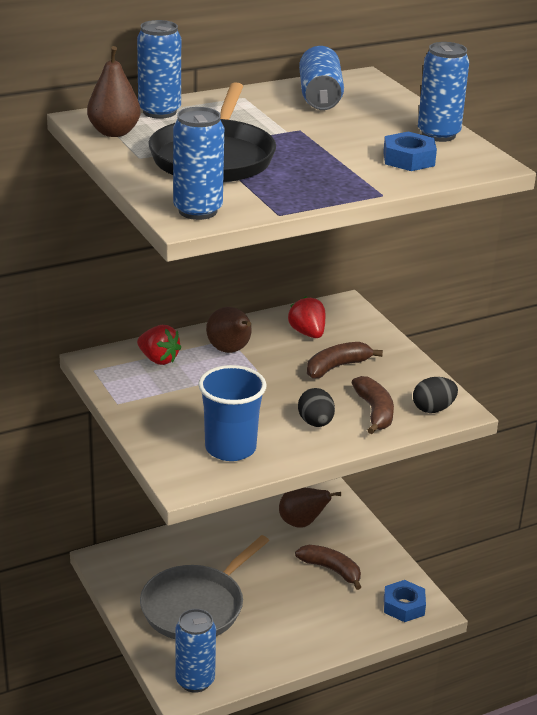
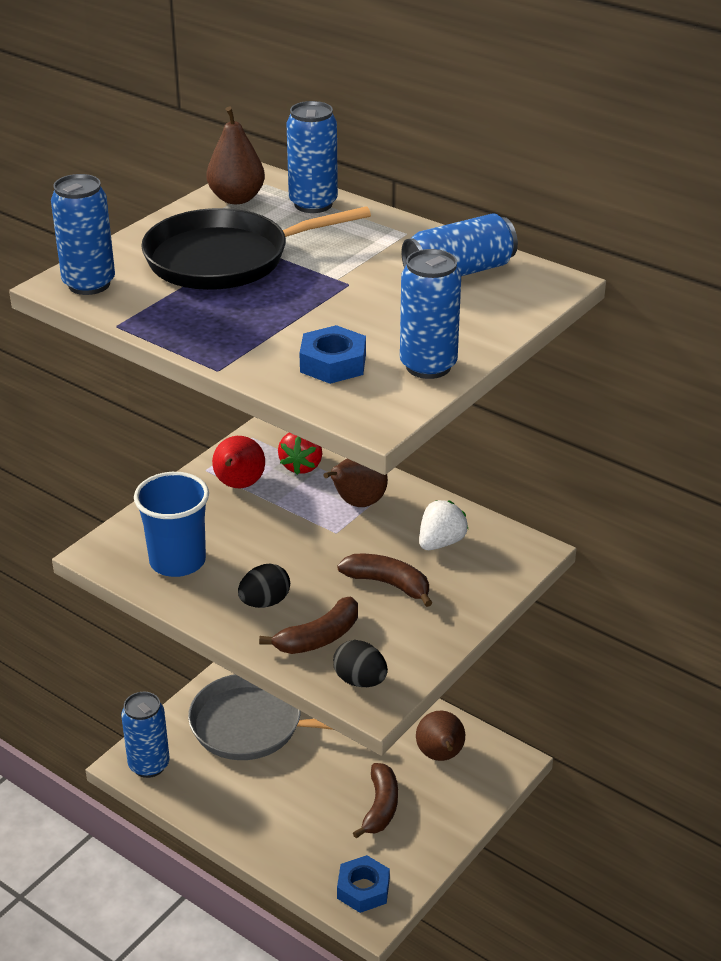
camera: 65 degrees right, 5 degrees up
red strawberry [288,296,325,338] -> white strawberry [419,500,468,550]
none -> red pear [212,436,265,488]

